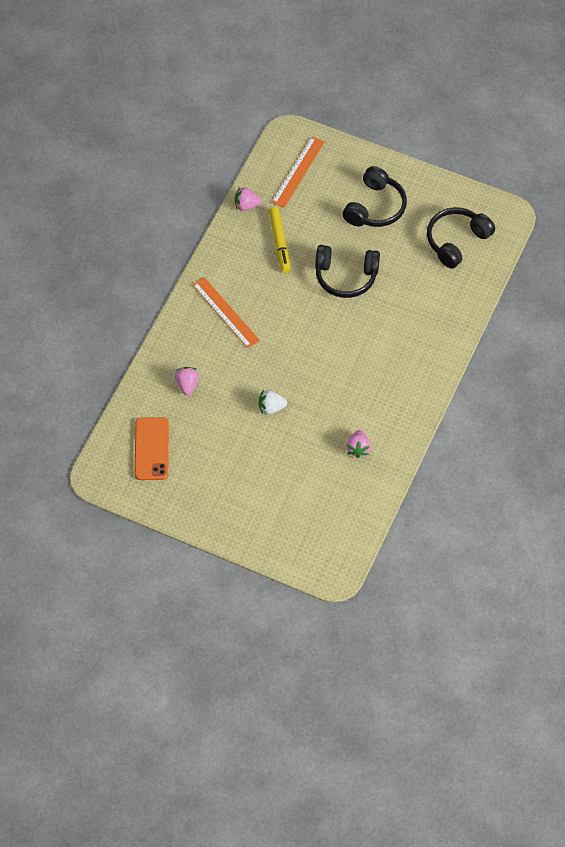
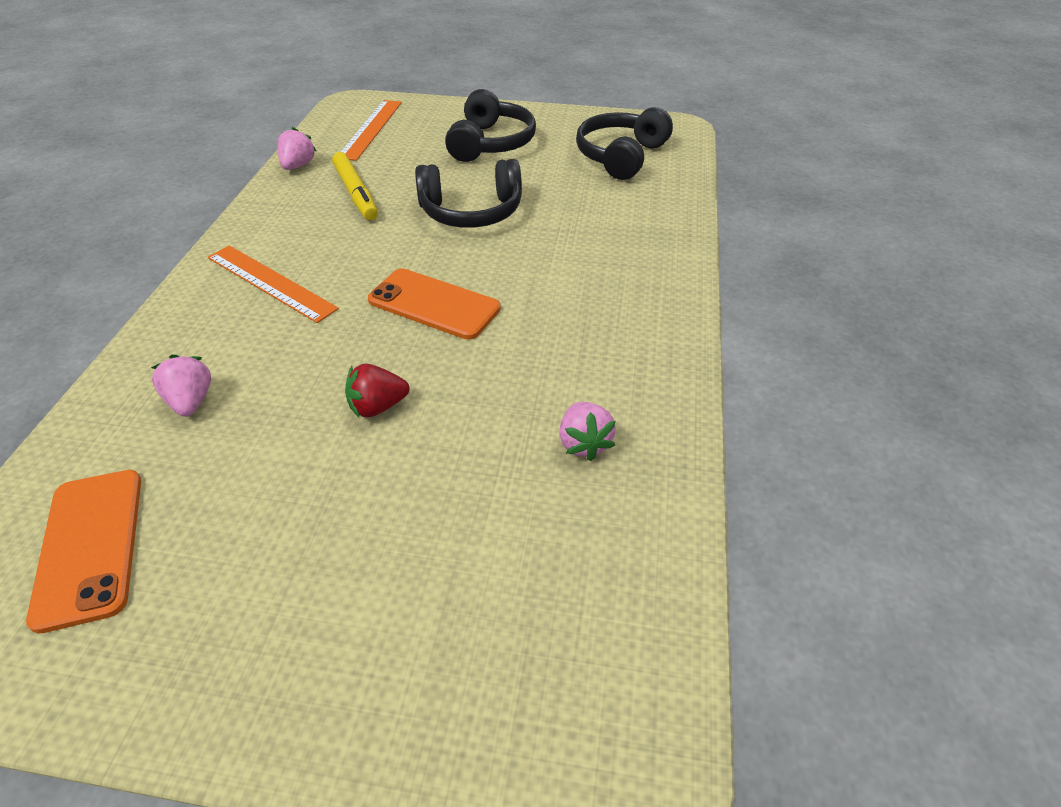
camera: 15 degrees left, 15 degrees down
pink strawberry [234,187,262,211] -> pink strawberry turned 120 degrees clockwise [278,127,316,170]
white strawberry [259,390,287,415] -> red strawberry [345,364,409,417]
none -> orange phone [368,268,501,340]

